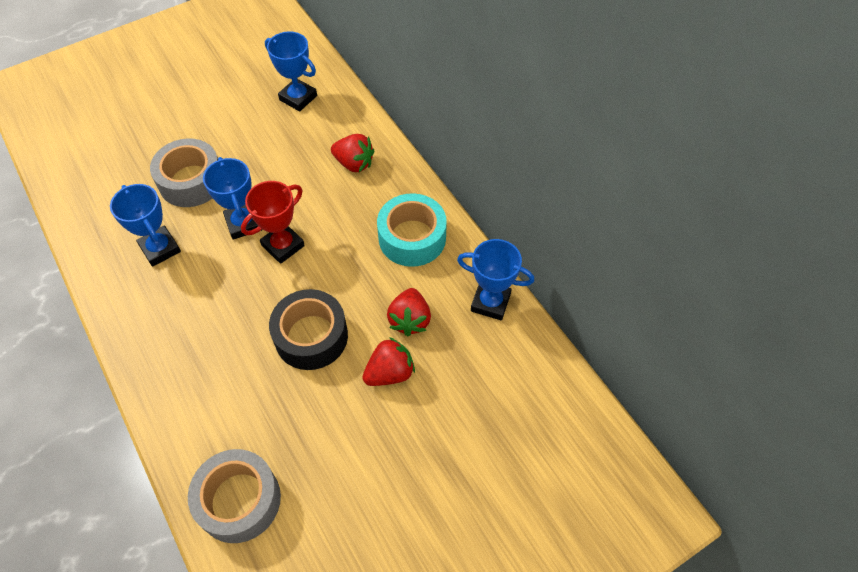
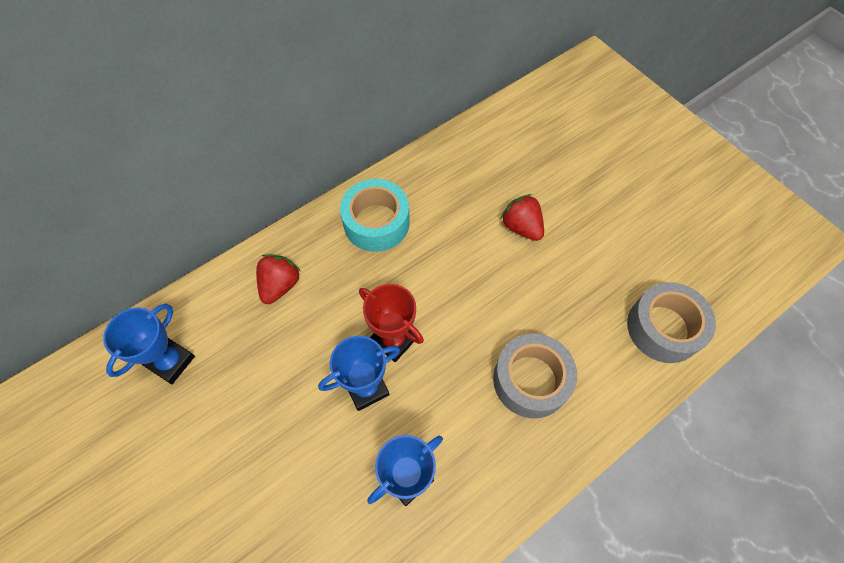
camera: 95 degrees left, 5 degrees up
grey tape [150,138,218,207] -> grey tape moved to [493,333,577,418]
black tape [269,289,348,370] -> none
red strawberry [387,288,431,336] -> none
blue trophy [457,239,534,320] -> none

